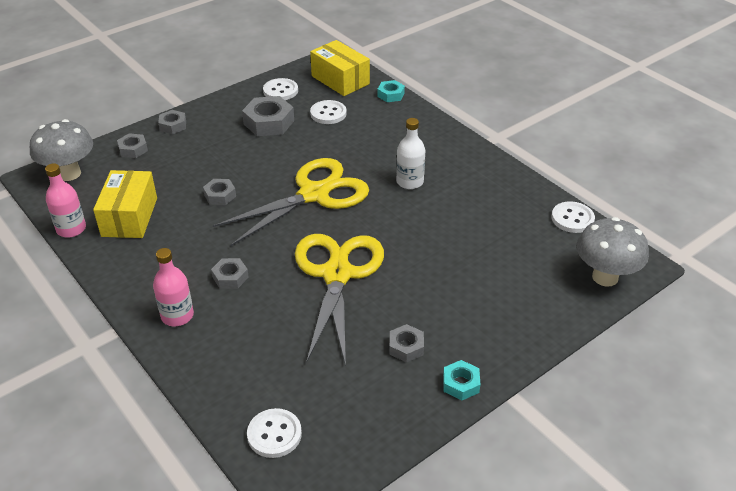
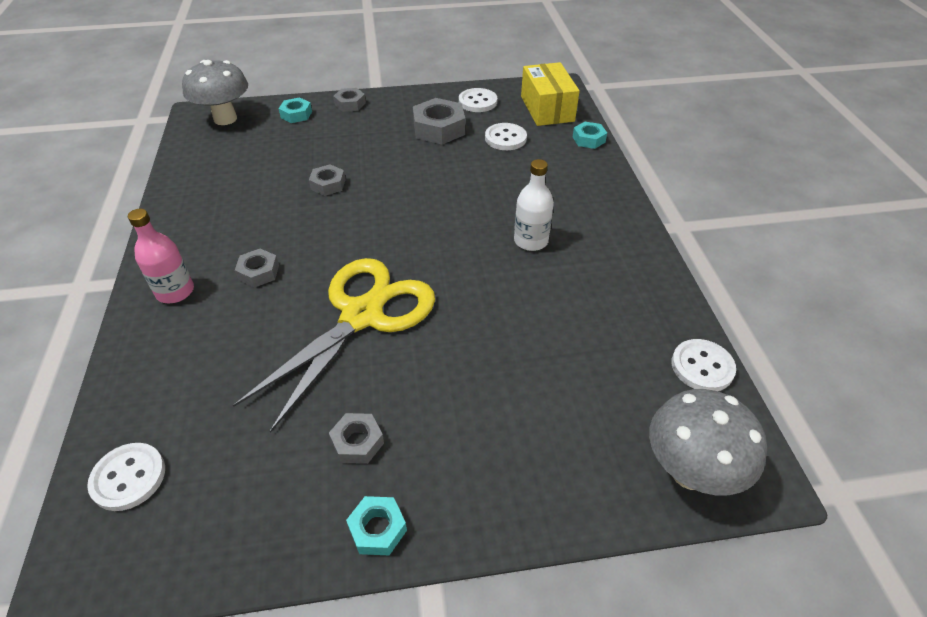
camera: 30 degrees right, 5 degrees up
pink bottle [45,163,86,238] -> none
yellow box [93,170,157,238] -> none
grey nut [117,133,148,158] -> turquoise nut [279,97,312,123]
yellow scissors [213,158,369,246] -> none

